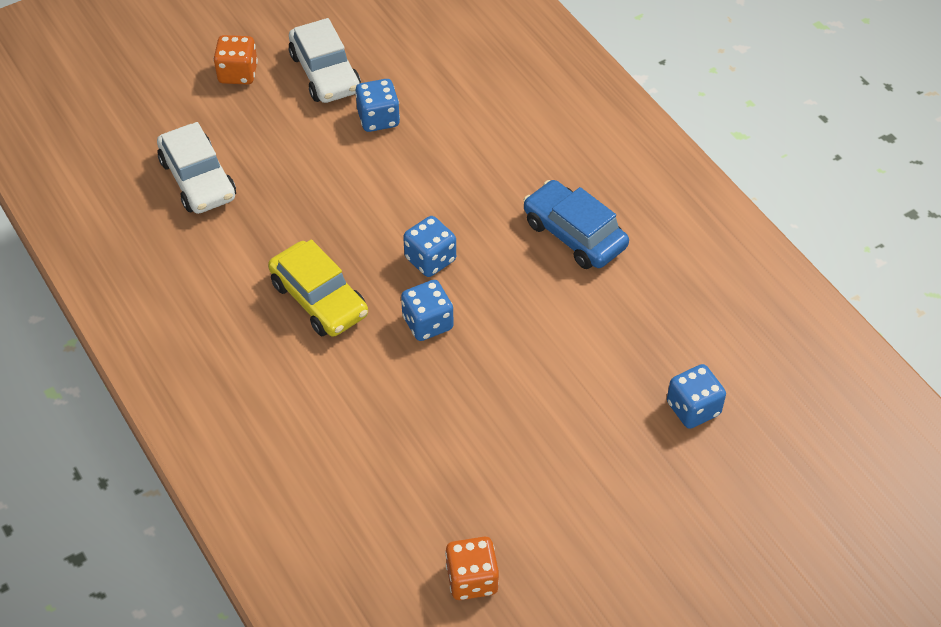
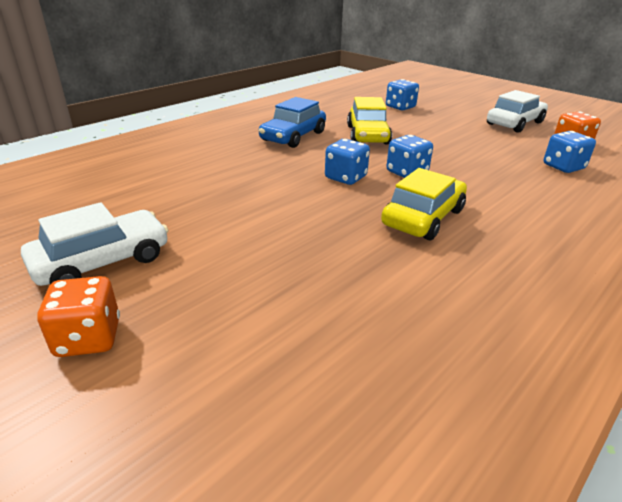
camera: 105 degrees left, 20 degrees down
white car [157,122,236,214] -> white car moved to [487,90,548,133]
blue dice [355,79,400,132] -> blue dice moved to [544,131,596,173]
none -> yellow car [347,97,392,145]

